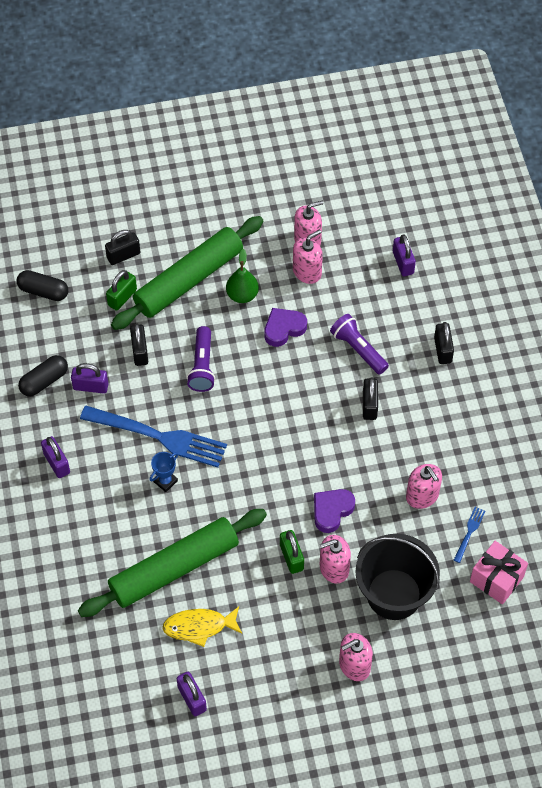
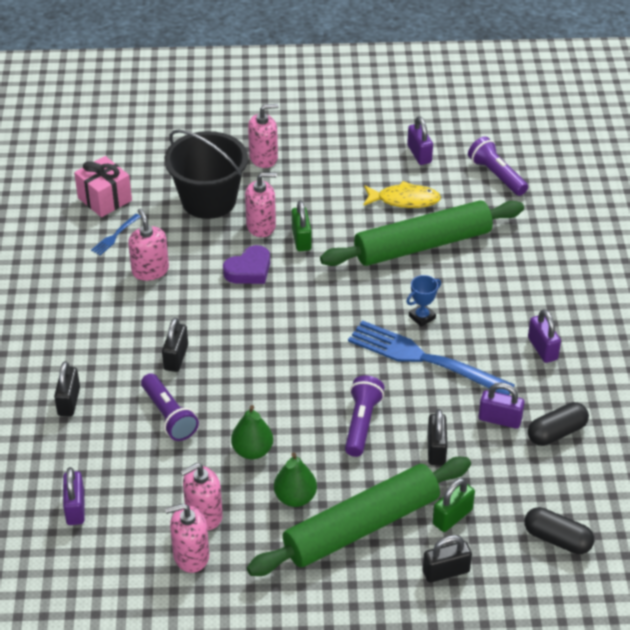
camera: 170 degrees left, 15 degrees down
purple heart [264,308,307,347] -> green pear [231,405,273,459]
none -> purple flashlight [468,137,528,196]

